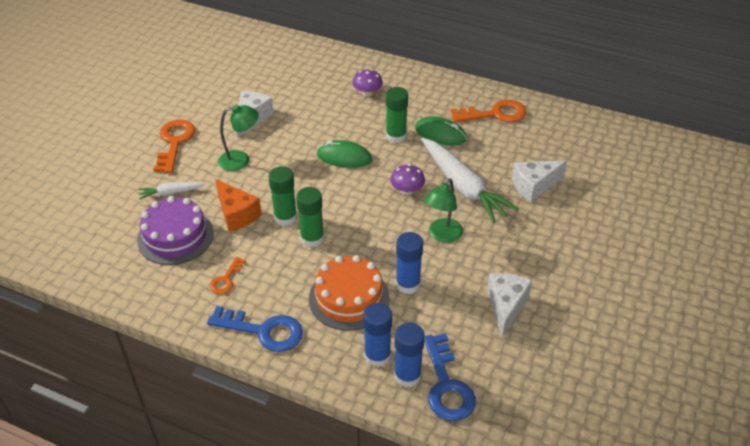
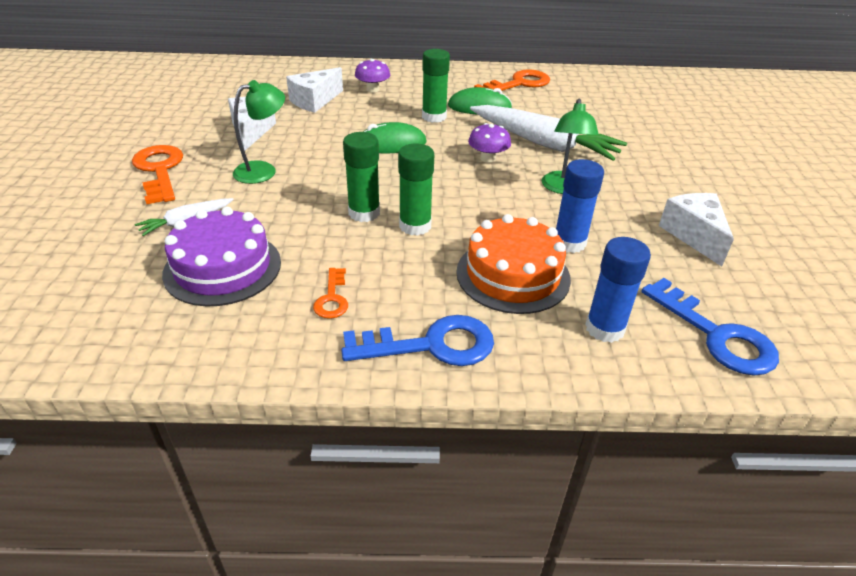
camera: 25 degrees left, 5 degrees down
orange cheese [215,179,262,232] -> none
blue glue stick [394,323,425,387] -> none
white cheese [512,160,567,202] -> white cheese moved to [286,67,343,113]

